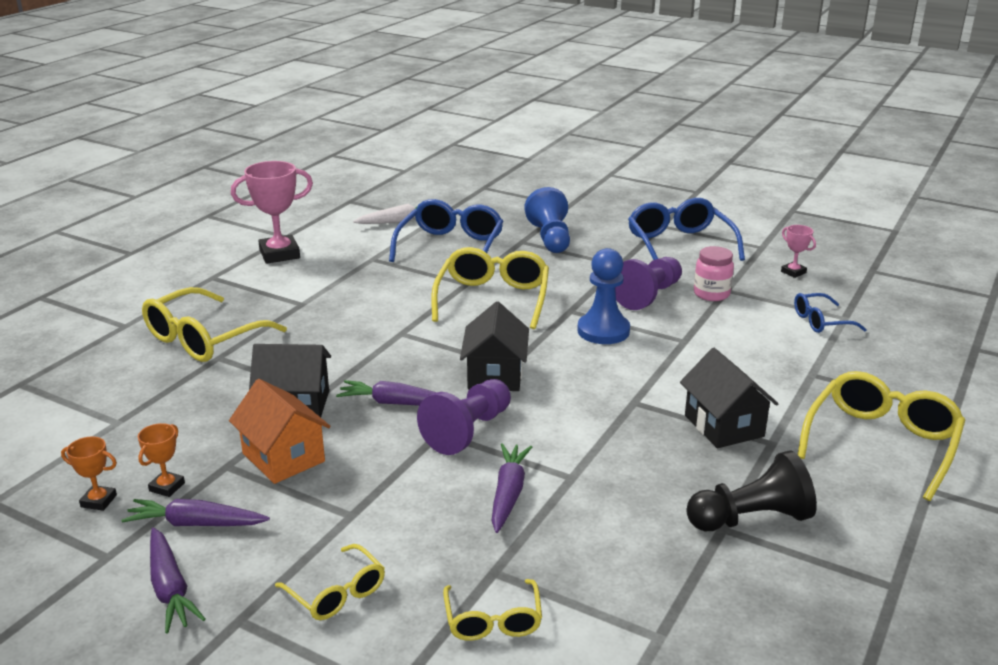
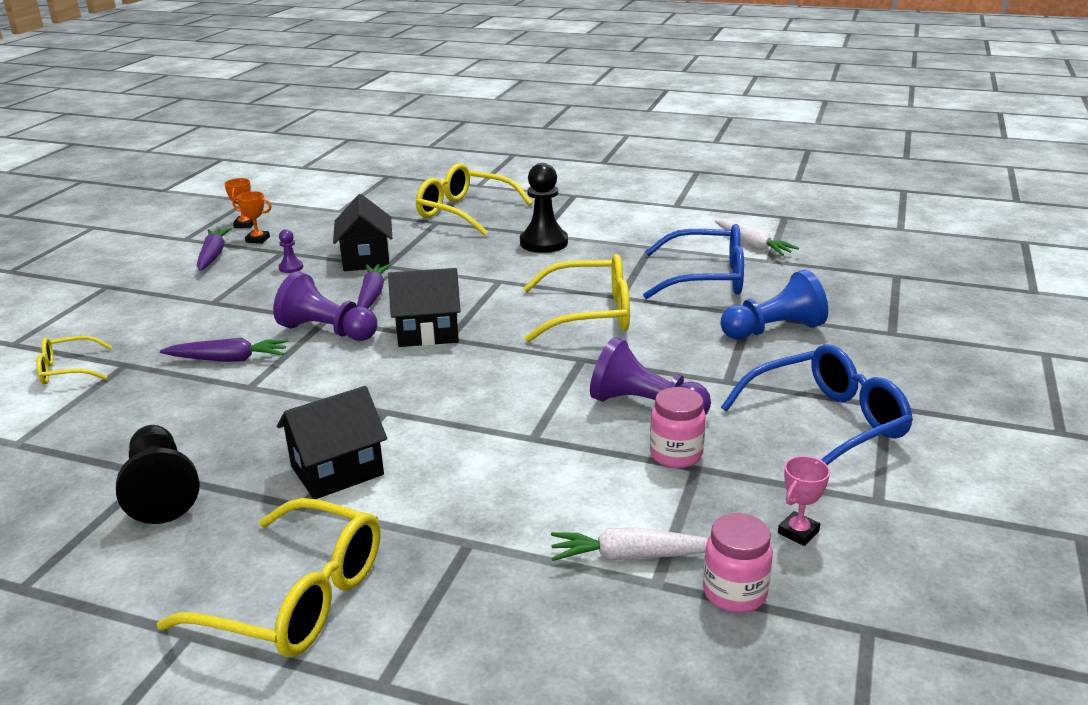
camera: 80 degrees right, 0 degrees up
purple carrot [150,528,205,634] -> none
orange house [229,379,331,484] -> purple pawn [279,229,303,273]
pink trophy [231,161,313,264] -> none
yellow glasses [275,544,385,620] -> none
blue pawn [577,248,630,344] -> none
blue glasses [794,293,867,333] -> white carrot [551,528,708,561]
none -> black pawn [520,163,568,253]
none -> pink jar [703,513,773,613]

